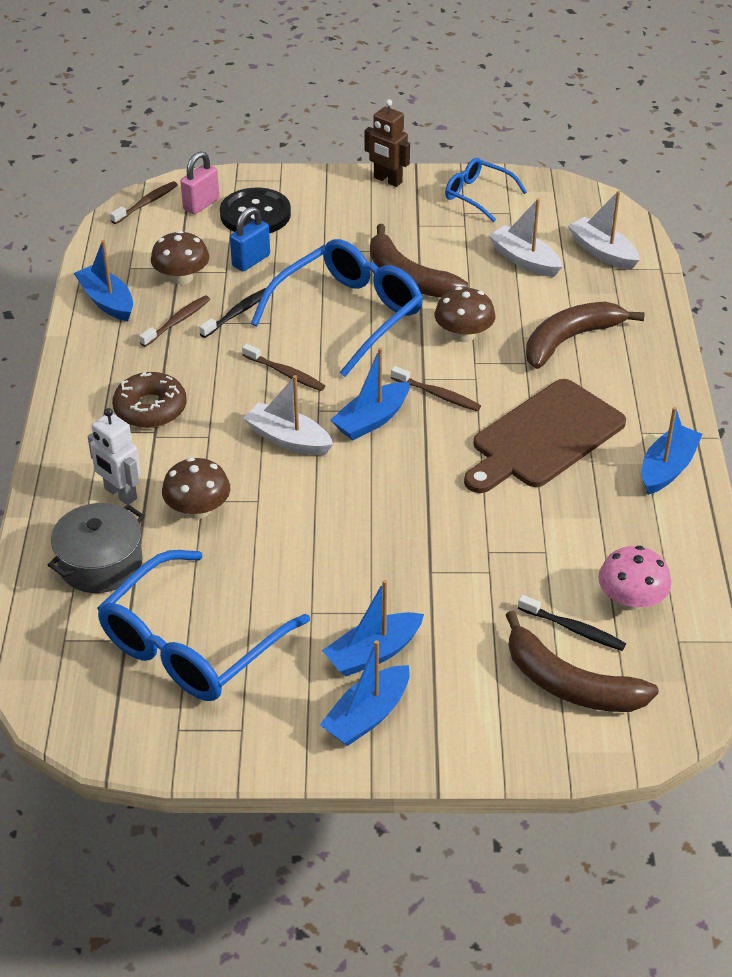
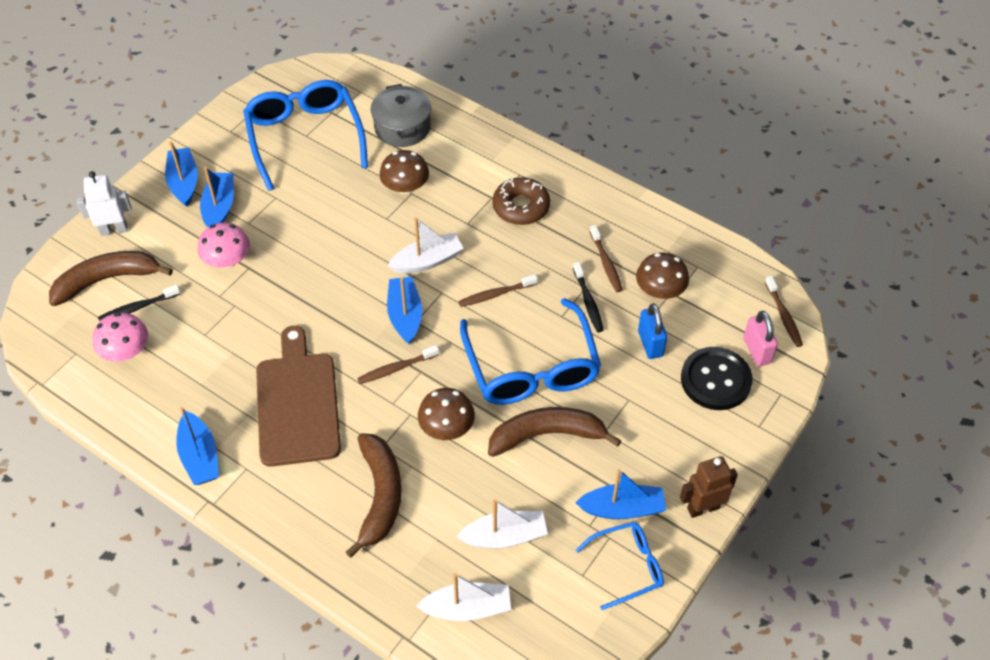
camera: 125 degrees right, 10 degrees up
blue boat [74,240,133,321] -> blue boat moved to [576,469,666,519]
white robot [88,408,141,505] -> white robot moved to [77,171,131,236]
none -> pink mushroom [198,223,250,268]

